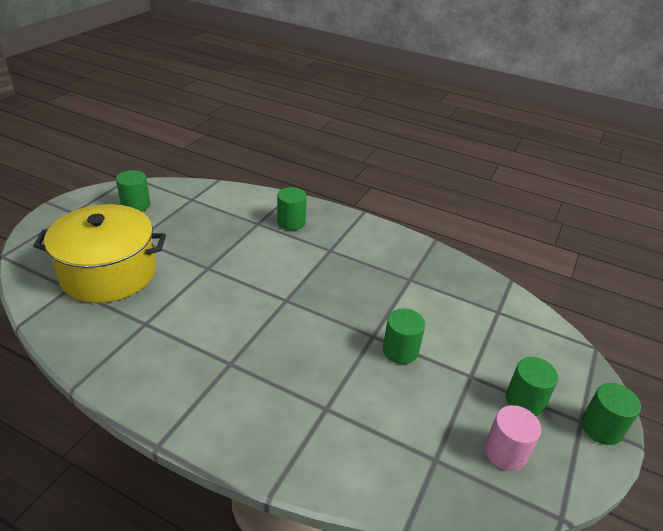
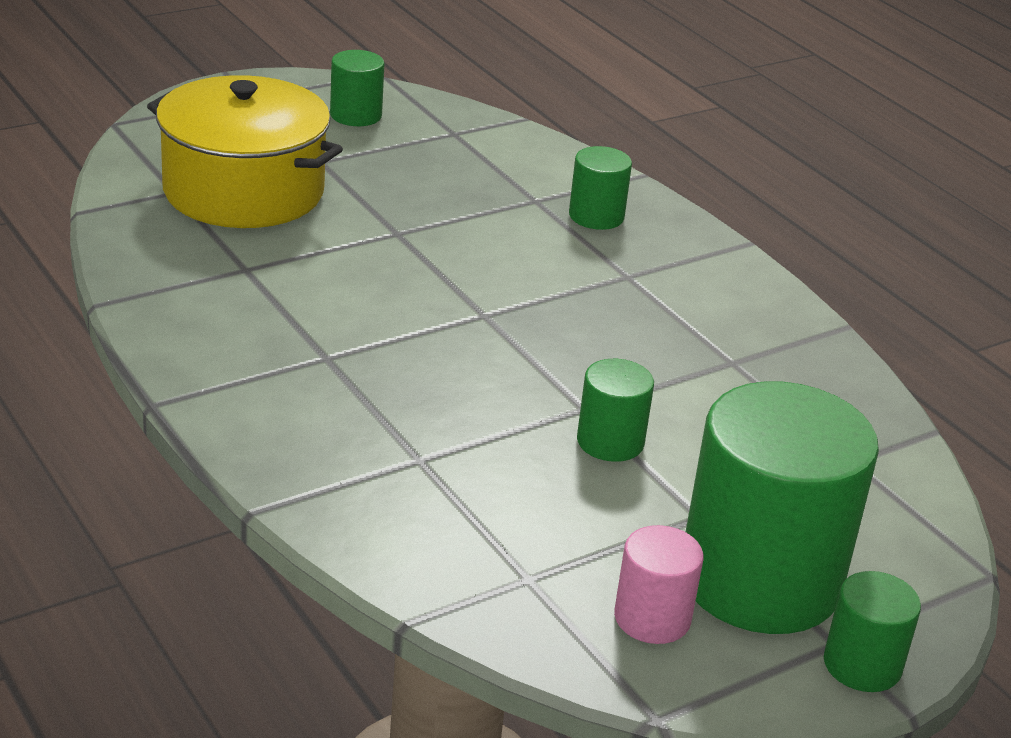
camera: 30 degrees right, 5 degrees down
green cylinder [506,357,558,416] -> green cylinder [686,381,879,634], size x2.18

